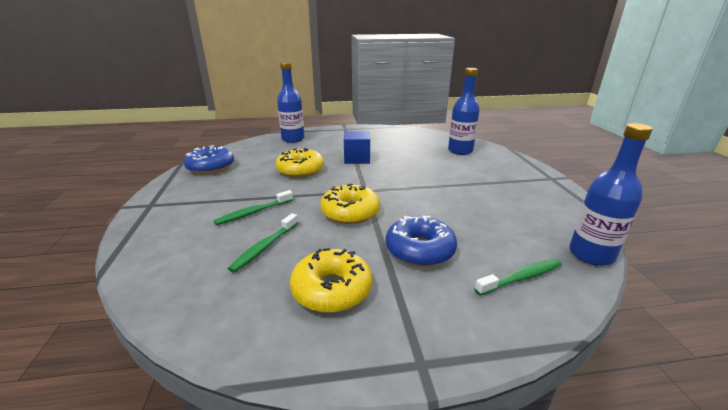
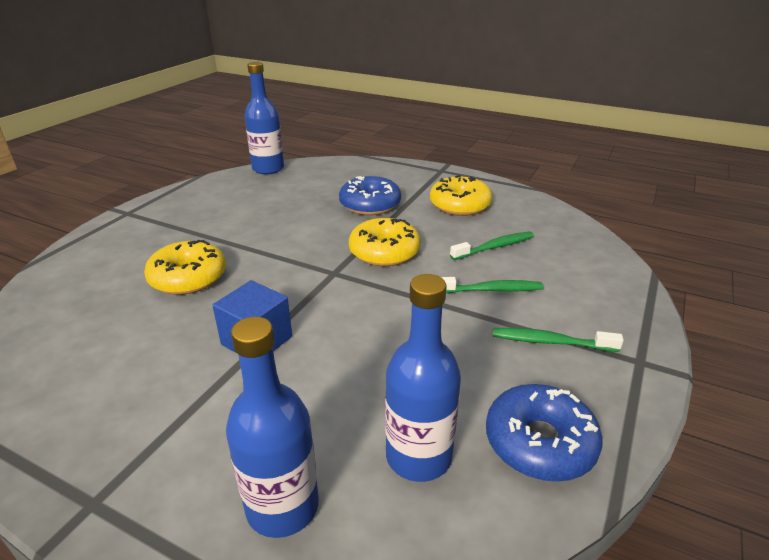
camera: 145 degrees left, 5 degrees up
yellow donut [276,148,324,178] -> yellow donut moved to [144,240,226,295]
blue bottle [448,68,480,155] -> blue bottle moved to [385,274,461,482]
green toothbrush [474,259,562,296] -> green toothbrush moved to [492,328,624,352]

